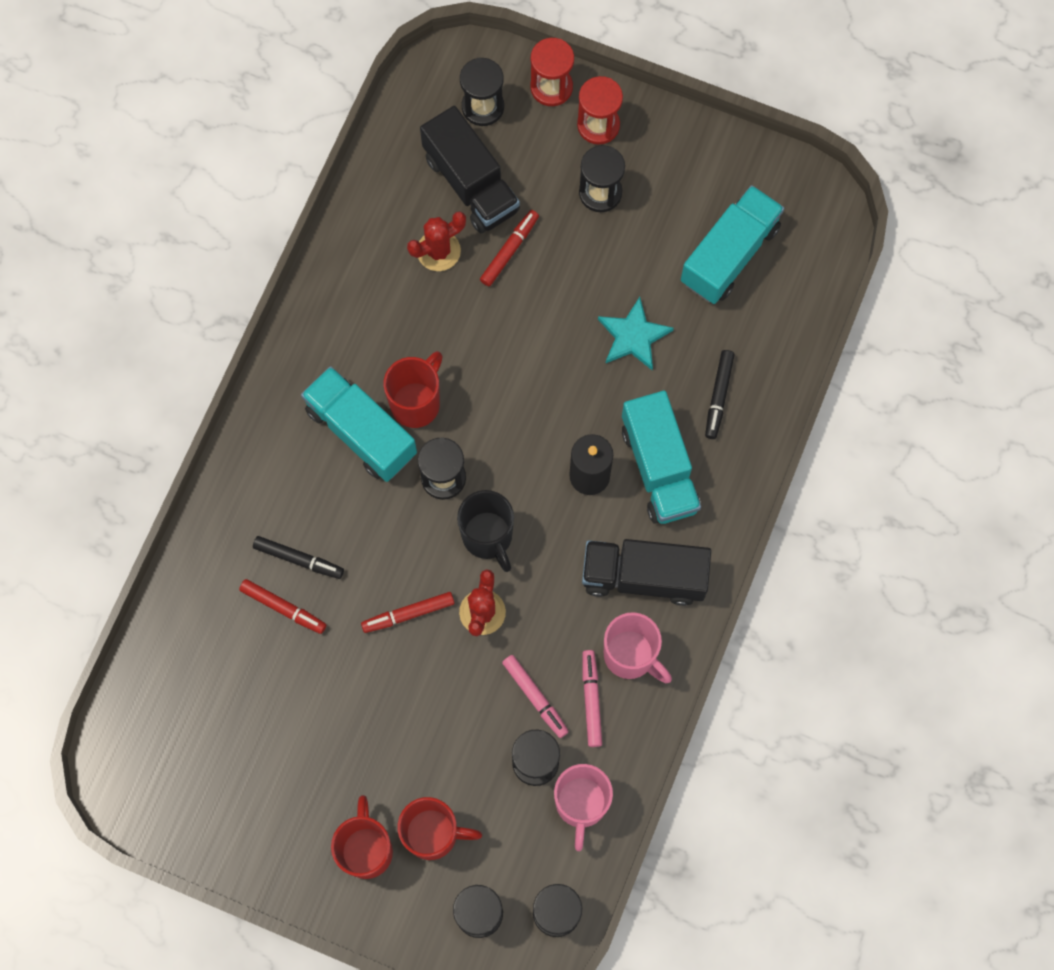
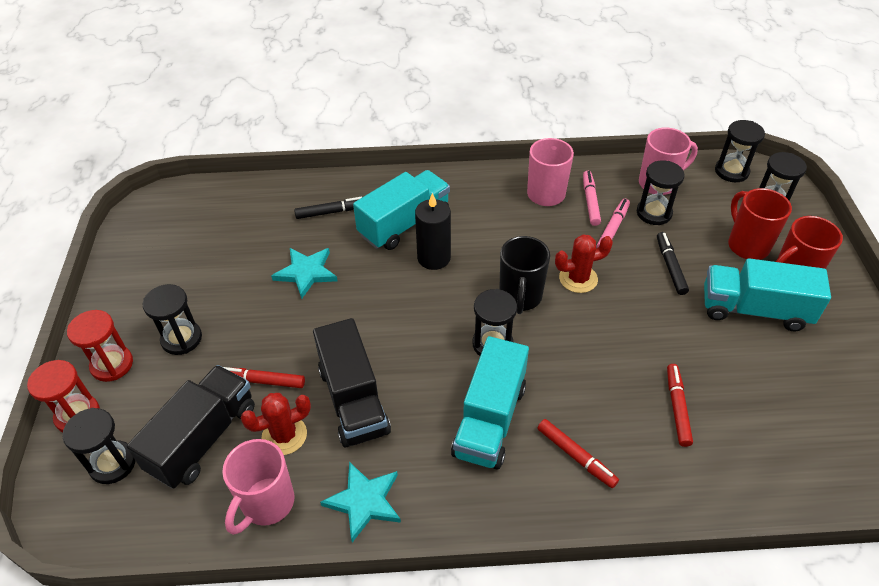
camera: 115 degrees left, 25 degrees down
black marker [253,536,344,579] -> black marker moved to [657,232,689,295]
red marker [361,592,455,633] -> red marker moved to [537,419,619,488]
red mug [383,351,443,428] -> none
red cactus [407,211,466,271] -> red cactus turned 60 degrees counterclockwise [241,393,311,455]
black mug [457,490,514,572] -> black mug turned 150 degrees clockwise [499,236,550,314]
black truck [582,539,711,606] -> black truck moved to [313,318,391,447]
pink marker [582,650,602,747] -> pink marker turned 120 degrees clockwise [583,171,601,226]
turquoise truck [681,185,784,304] -> turquoise truck moved to [704,258,831,331]
none -> pink mug [222,439,294,535]
none -> turquoise star [320,462,401,542]

